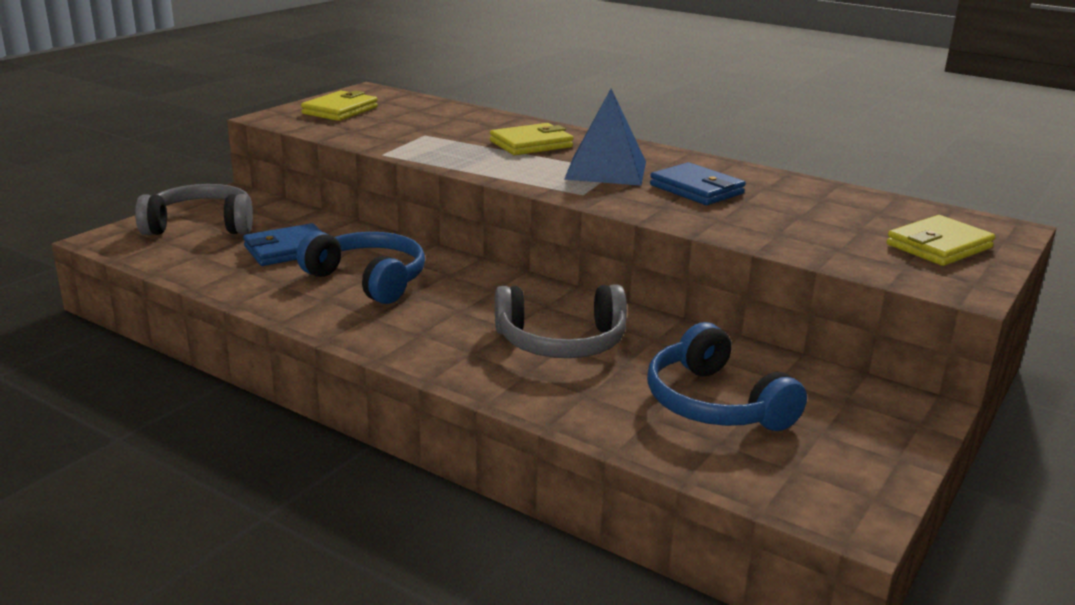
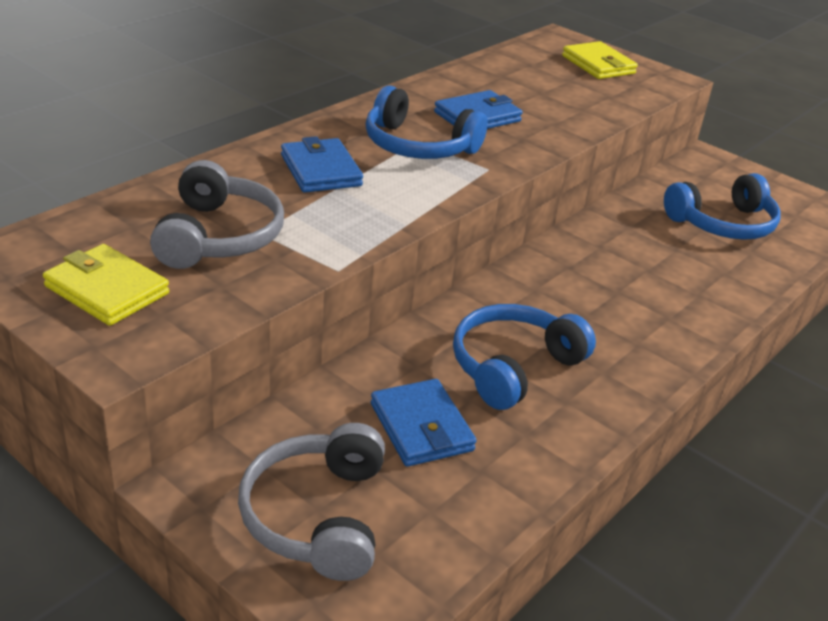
camera: 85 degrees left, 10 degrees up
yellow wallet [490,123,574,155] -> blue wallet [281,136,363,193]
grey headphones [495,284,627,358] -> grey headphones moved to [150,160,284,269]
blue pyramid [564,89,646,186] -> blue headphones [366,86,488,159]

